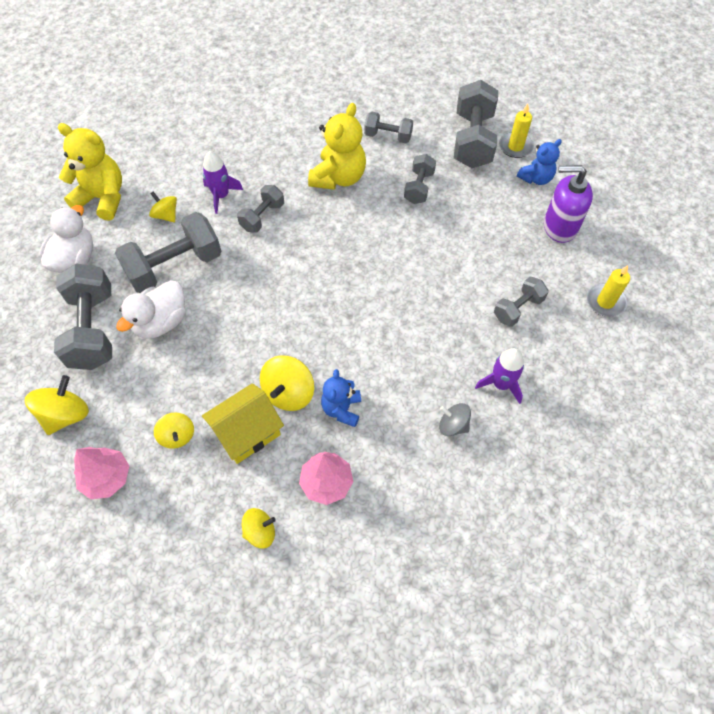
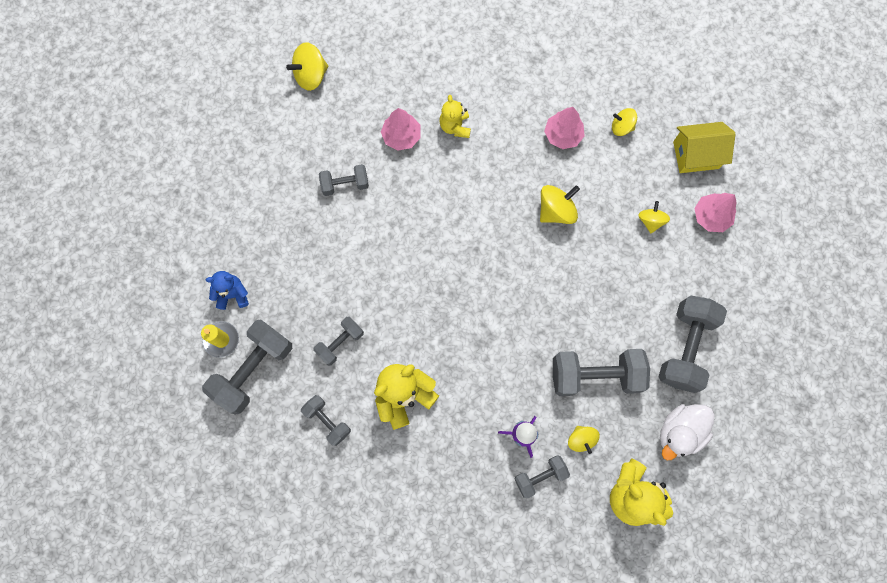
camera: 150 degrees left, 15 degrees up
yellow spinning top [25,375,89,435] -> yellow spinning top moved to [286,42,328,91]
white duck [116,280,186,339] -> none
yellow house [202,383,284,464] -> yellow house moved to [673,122,736,173]
grey dumbbell [237,185,284,233] -> grey dumbbell moved to [514,456,570,498]
blue teddy bear [321,369,361,427] -> none
grey spinning top [439,403,471,436] -> yellow teddy bear [439,95,471,138]
purple rocket [475,348,524,404] -> pink tree [381,108,421,151]
purple soap dispenser [544,165,593,243] -> none
yellow candle [587,265,630,317] -> none

